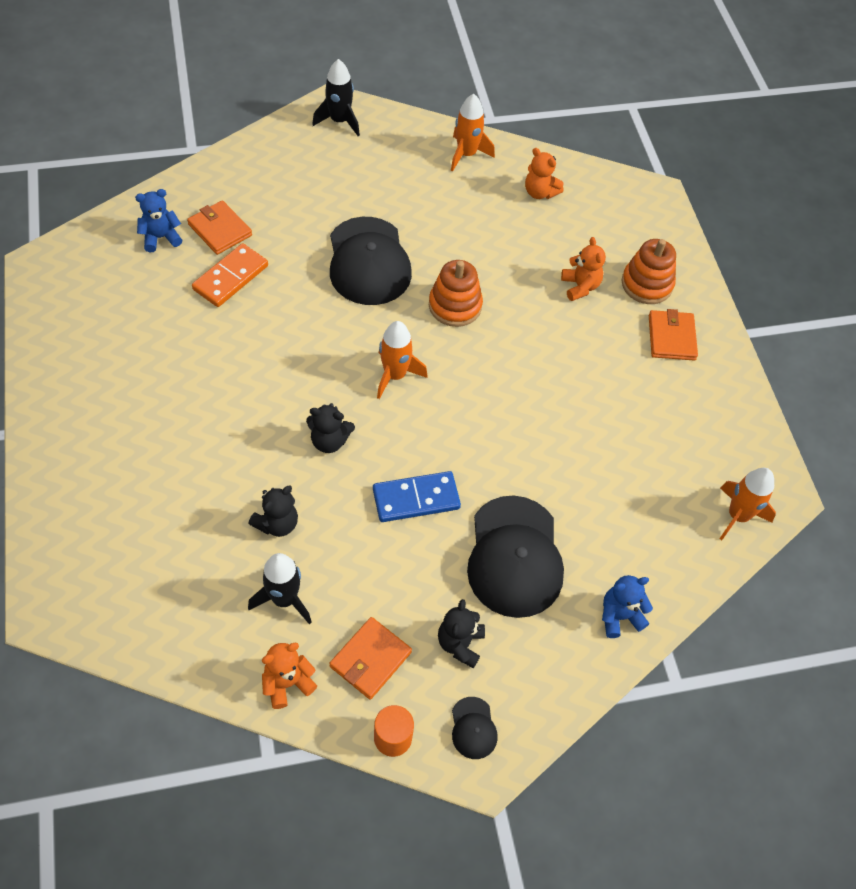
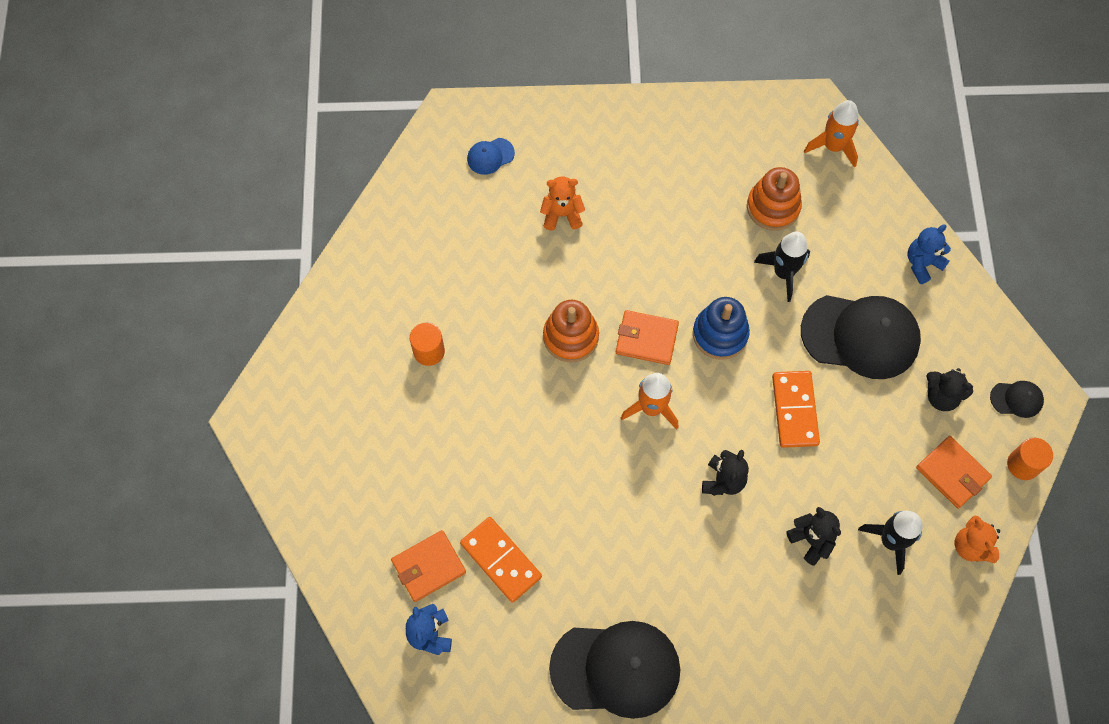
camera: 75 degrees left, 10 degrees up
black rocket [312,59,360,136] -> black rocket moved to [754,232,810,302]
black cap [330,217,412,305] -> black cap moved to [549,621,680,719]
blue domino [373,471,461,522] -> orange domino [772,371,820,448]
orange rocket [451,94,495,172] -> none
orange teddy bear [525,148,564,199] -> none
blue teddy bear [602,575,653,638] -> blue teddy bear turned 60 degrees clockwise [907,225,951,284]
orange stacking toy [622,239,676,304] -> orange stacking toy moved to [747,167,802,231]
orange wallet [649,309,698,360] -> orange wallet moved to [616,310,679,365]
none -> orange cylinder [410,323,445,366]
none -> blue cap [467,138,515,175]
none -> blue stacking toy [693,297,750,360]

